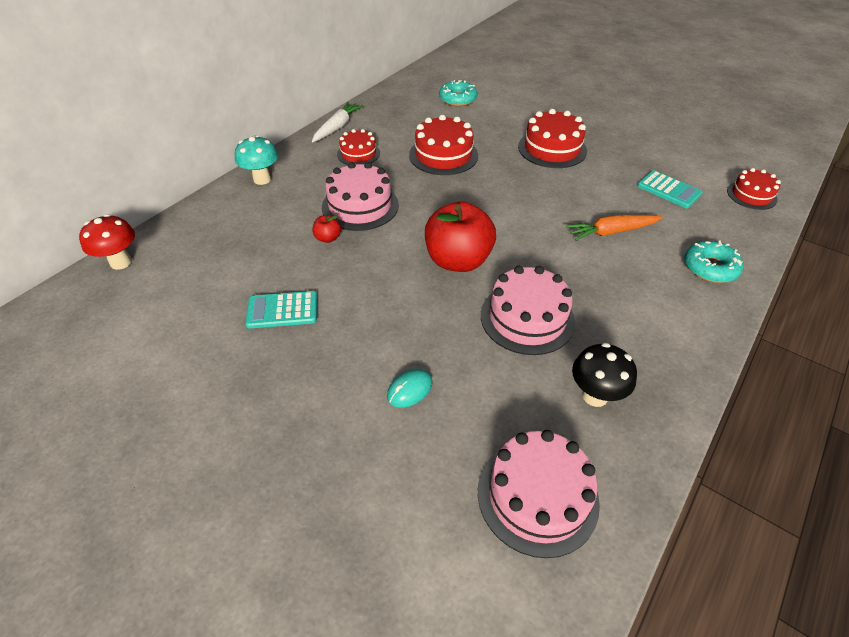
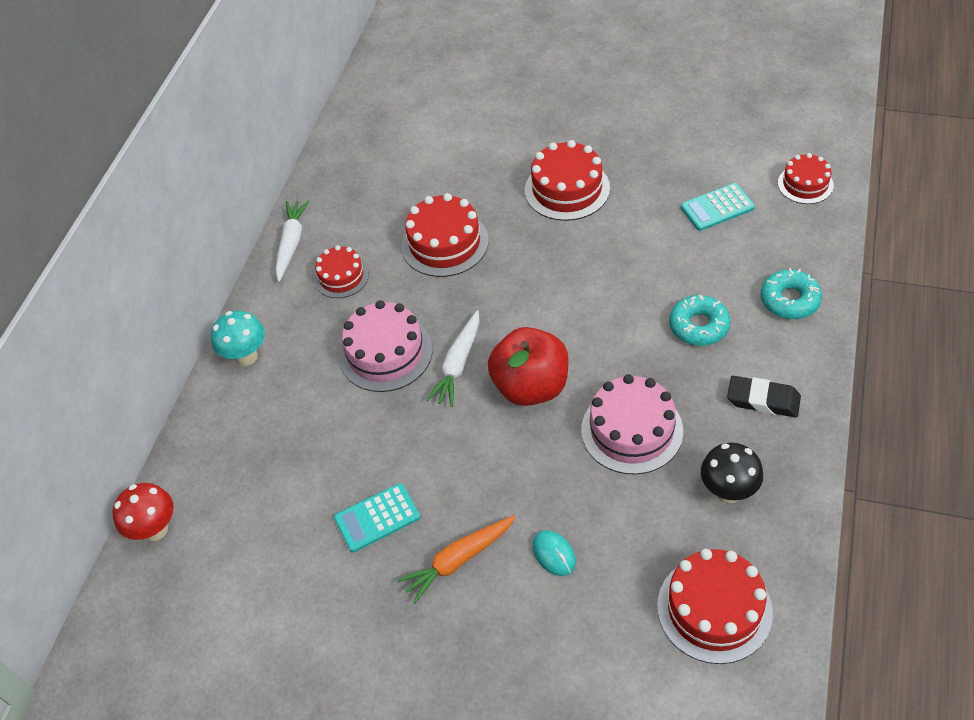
camera: 15 degrees left, 5 degrees up
red apple [313,215,341,243] -> none
turquoise mouse [387,369,433,408] -> turquoise mouse turned 60 degrees counterclockwise [532,530,576,576]
turquoise donut [439,80,477,106] -> turquoise donut moved to [669,295,730,346]
pink cake [478,430,600,558] -> red cake [657,549,773,664]
orange carrot [566,215,663,241] -> orange carrot moved to [397,515,516,603]
turquoise calculator [637,170,703,208] -> turquoise calculator turned 135 degrees clockwise [681,183,755,231]
none -> white carrot [426,310,479,407]
none -> black eraser [727,376,801,417]

